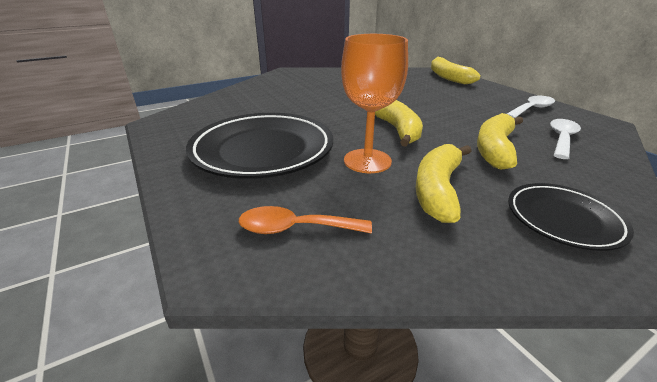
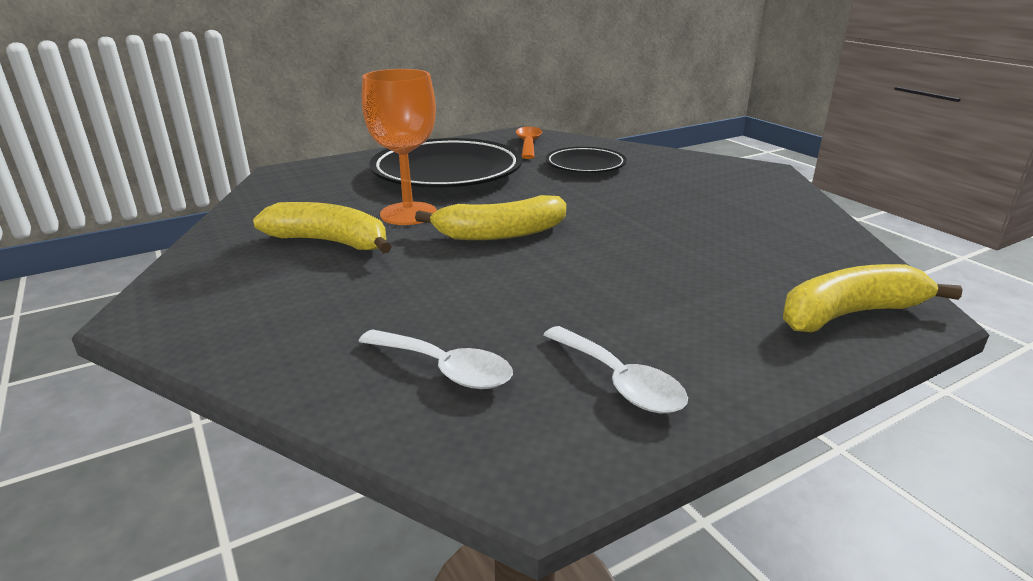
camera: 90 degrees right, 5 degrees down
orange spoon [239,206,372,234] -> orange spoon moved to [516,127,542,159]
yellow banana [477,113,523,170] -> none
black plate [508,183,634,251] -> black plate moved to [546,147,627,173]

